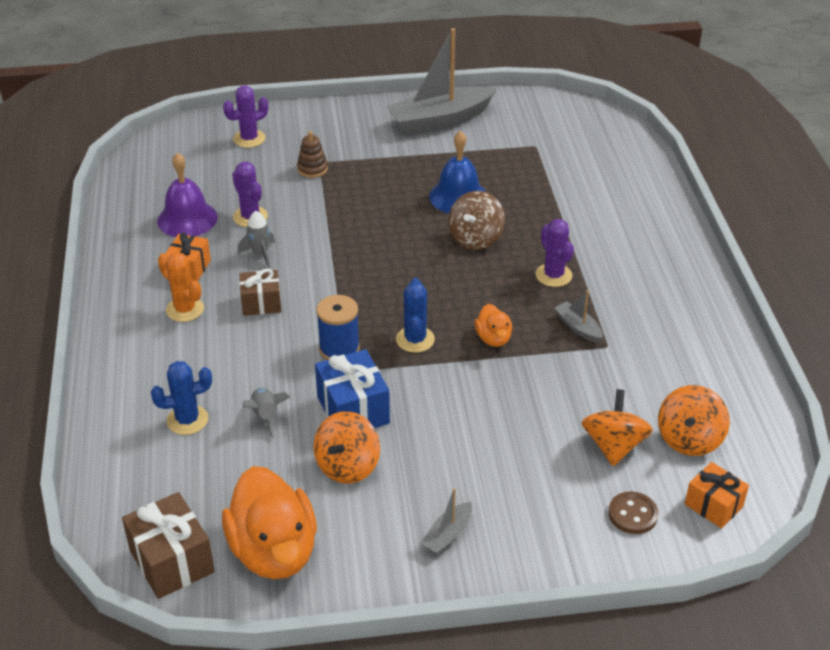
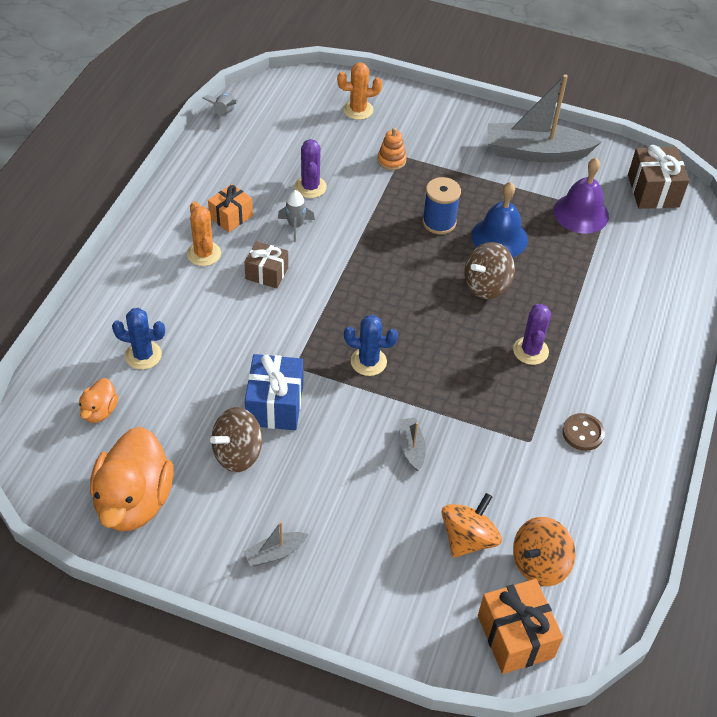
camera: 25 degrees right, 10 degrees up
brown gift [122,492,215,599] -> brown gift moved to [628,145,689,209]
purple bell [157,153,218,237] -> purple bell moved to [553,158,609,234]
purple cactus [223,86,268,148] -> orange cactus [337,62,382,120]
grey rocket [243,388,290,439] -> grey rocket moved to [203,93,238,129]
brown stacking toy [297,131,328,178] -> orange stacking toy [377,127,407,170]
orange spinning top [314,411,380,483] -> brown spinning top [210,407,262,472]
blue spool [316,295,360,360] -> blue spool moved to [422,177,461,234]
blue cactus [396,278,435,353] -> blue cactus turned 75 degrees clockwise [344,315,398,376]
orange duck [474,304,512,347] -> orange duck moved to [79,378,118,423]
grey boat [555,290,603,343] -> grey boat moved to [399,418,426,471]
brown button [608,492,659,534] -> brown button moved to [562,413,605,451]
orange gift [685,462,749,528] -> orange gift [478,579,563,674], size x1.52

